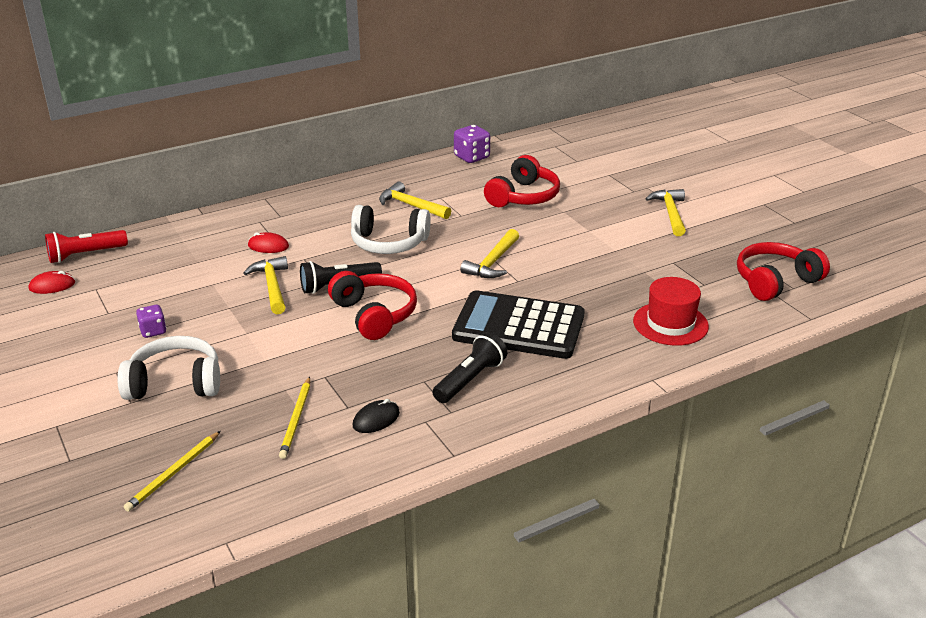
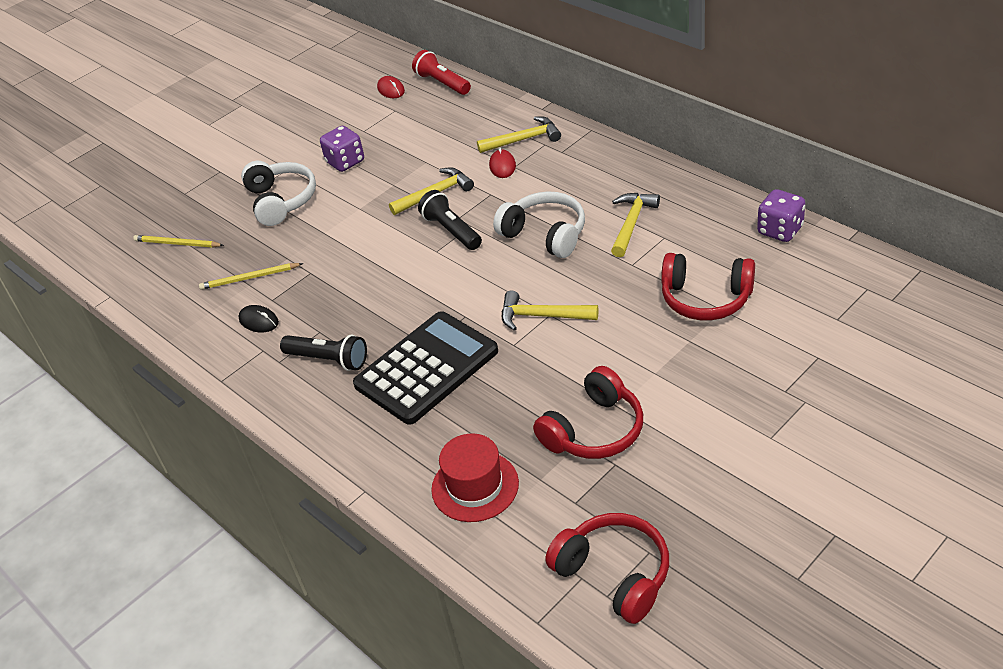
camera: 80 degrees right, 10 degrees up
purple dice [136,305,167,338] -> purple dice [320,126,364,172], size x1.56
red headphones [328,271,417,340] -> red headphones moved to [533,366,643,459]
white headphones [351,205,431,254] -> white headphones turned 135 degrees clockwise [493,191,585,258]
black calculator [452,290,585,359] -> black calculator turned 45 degrees clockwise [353,311,498,425]
yellow hammer [645,189,686,236] -> yellow hammer moved to [477,116,561,153]

